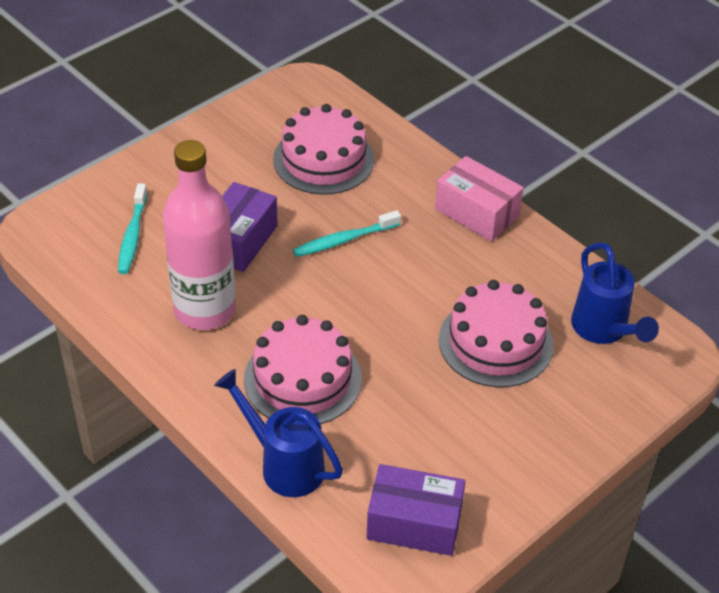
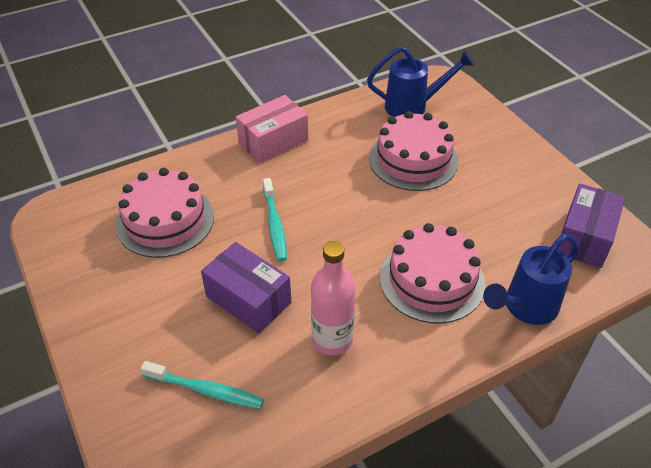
camera: 75 degrees left, 0 degrees up
pink bottle [162,140,236,330] -> pink bottle [311,241,356,356], size x0.66

